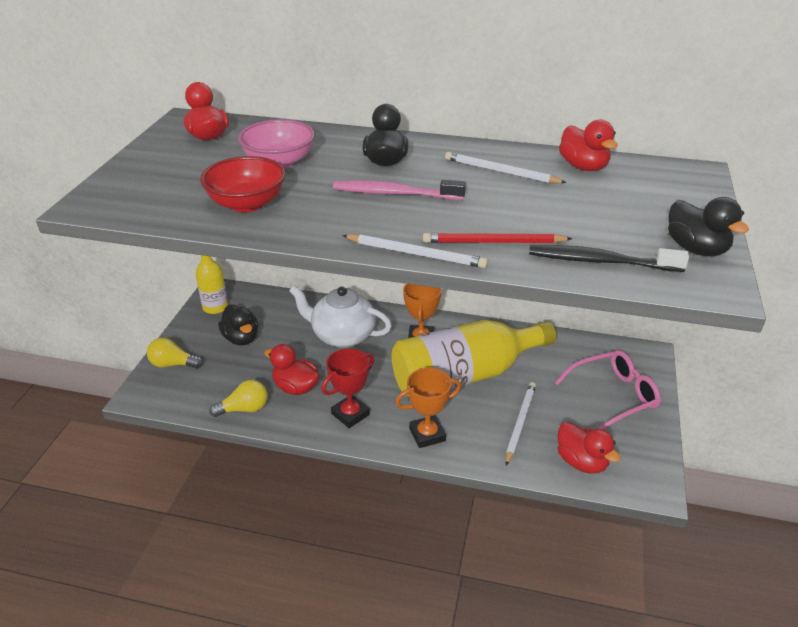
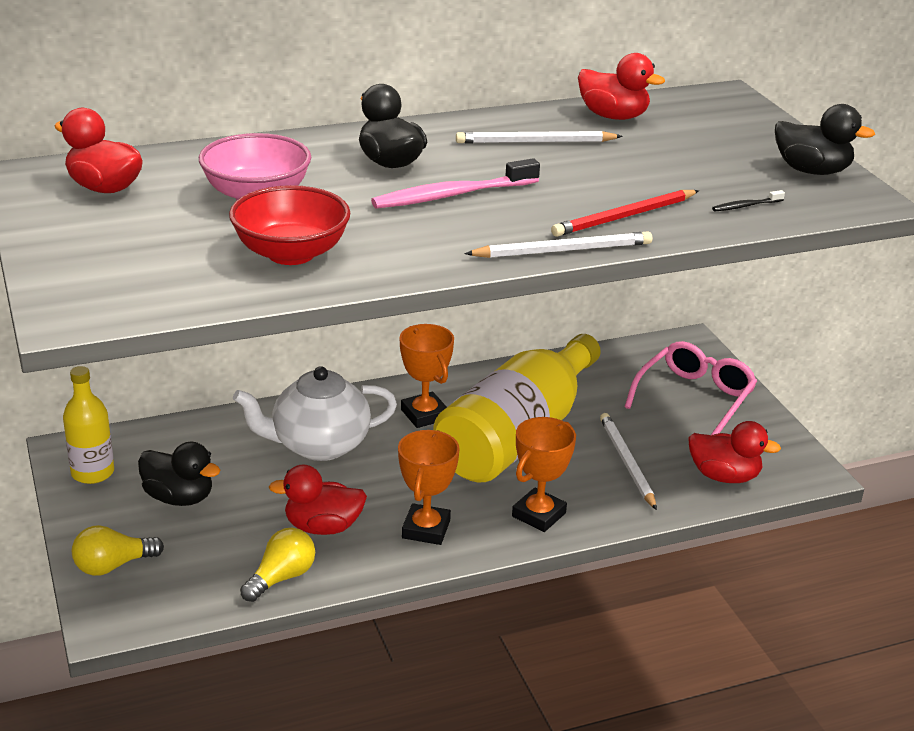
camera: 35 degrees left, 5 degrees down
red trophy [321,348,374,428] -> orange trophy [398,430,460,545]
black toothbrush [529,245,689,272] -> black toothbrush [712,190,785,211], size x0.45

